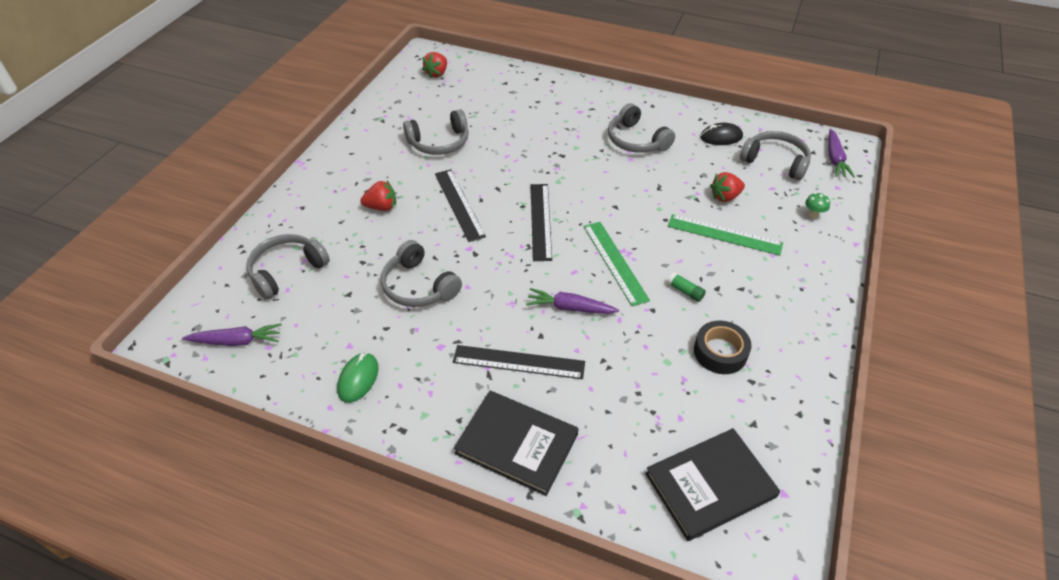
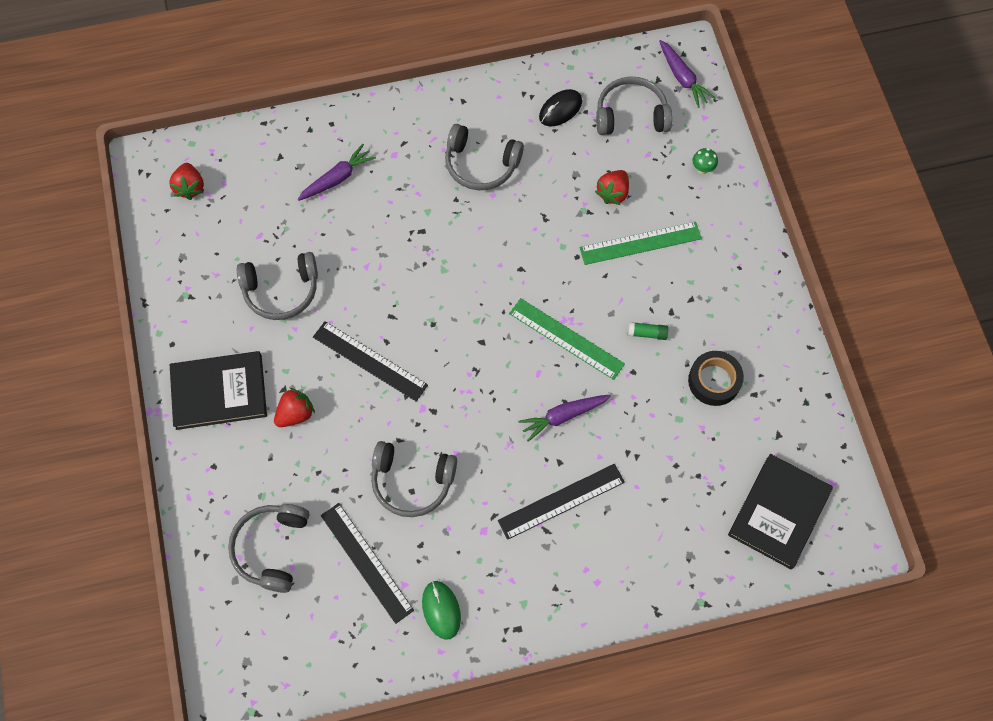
camera: 35 degrees left, 20 degrees up
purple carrot [182,324,282,346] -> purple carrot moved to [297,144,376,201]
grey headphones [403,109,469,155] -> grey headphones turned 45 degrees clockwise [237,252,318,320]
black book [454,391,579,496] -> black book moved to [170,351,267,430]
black ruler [530,184,552,261] -> black ruler moved to [321,503,414,624]

